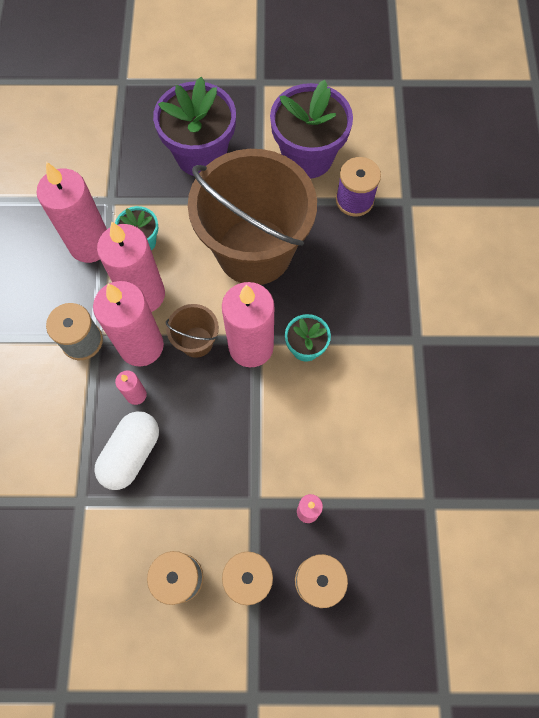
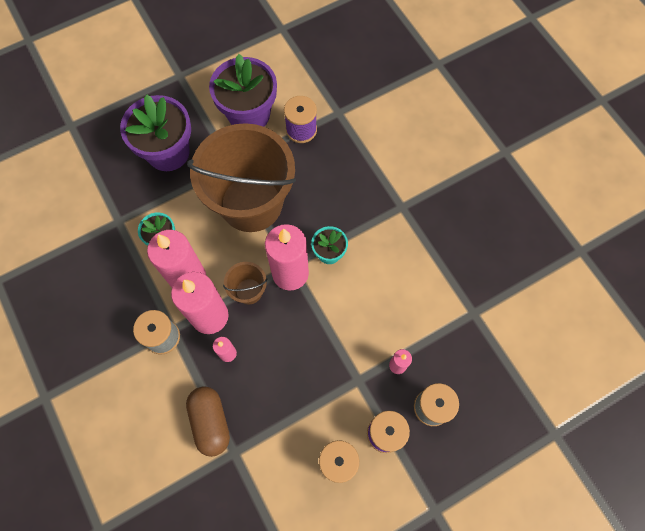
camera: 30 degrees left, 0 degrees up
pink candle [36,162,107,263] -> none
white capsule [94,411,159,490] -> none
none -> brown capsule [186,386,230,457]

